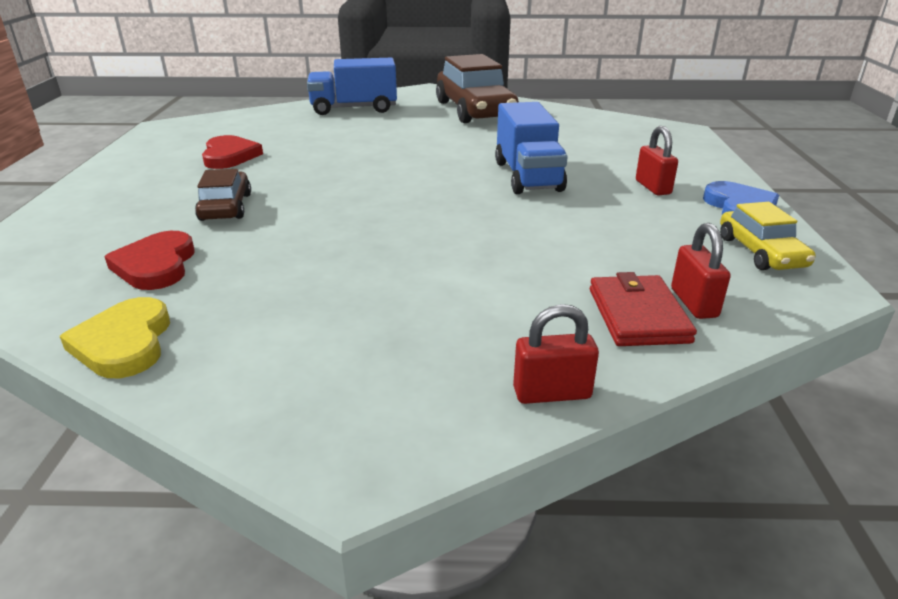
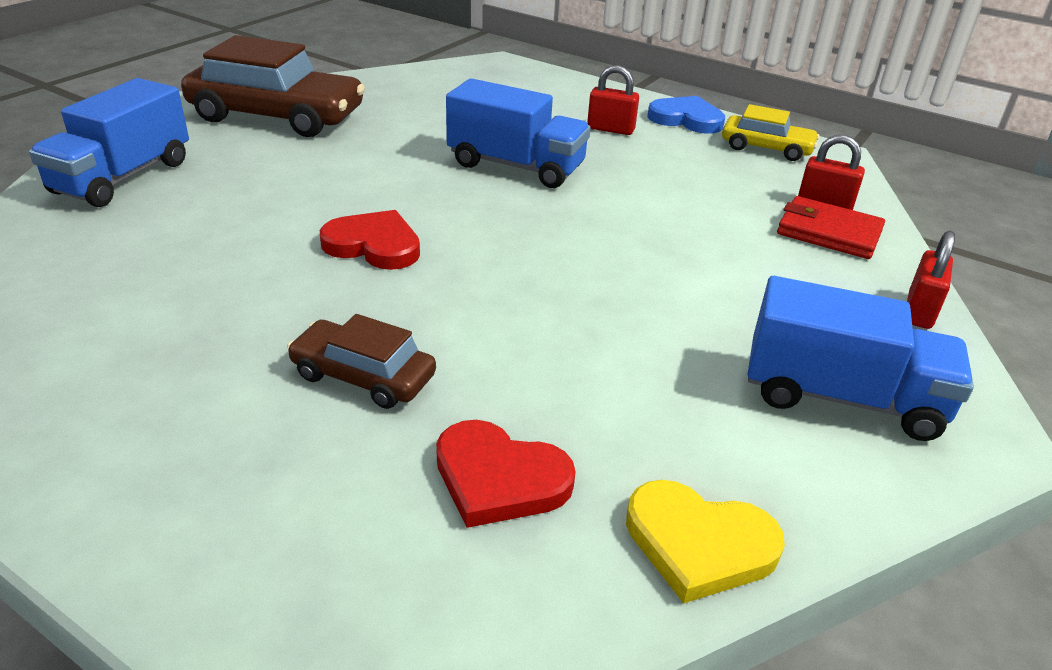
camera: 60 degrees left, 5 degrees up
red heart [202,135,263,169] -> red heart moved to [320,210,420,270]
none -> blue truck [748,276,974,441]

